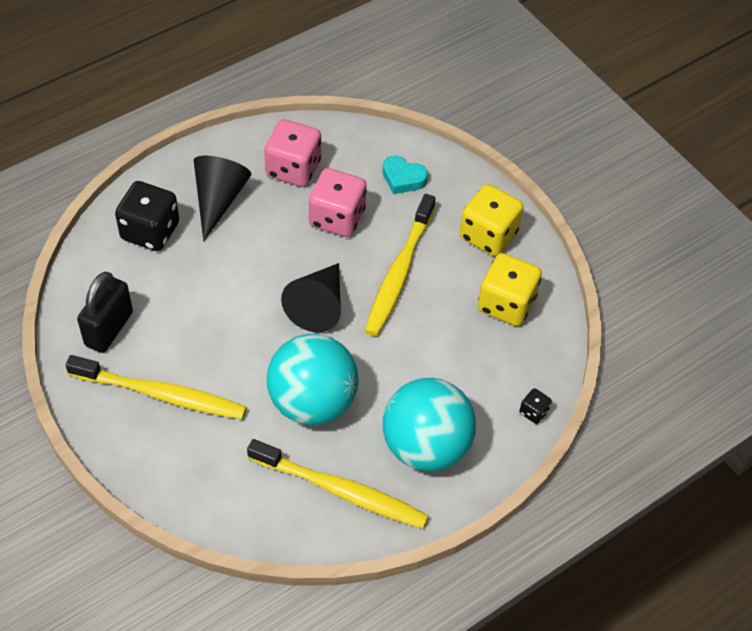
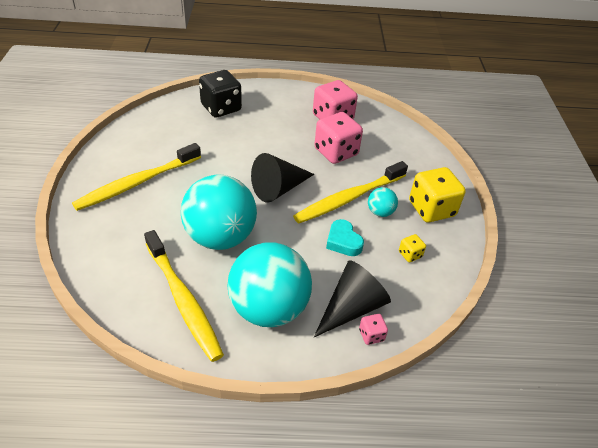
camera: 35 degrees right, 10 degrees down
yellow toothbrush [66,355,247,419] -> yellow toothbrush turned 90 degrees clockwise [72,143,201,211]
black padlock [77,272,133,353] -> none
black cone [194,156,251,241] -> black cone moved to [314,260,391,337]
turquoise heart [383,155,428,194] -> turquoise heart moved to [326,219,364,256]
yellow dice [478,253,542,326] -> yellow dice [399,234,426,262], size x0.46
black dice [519,388,552,424] -> pink dice [359,314,388,345]
none -> turquoise ball [368,187,398,217]

